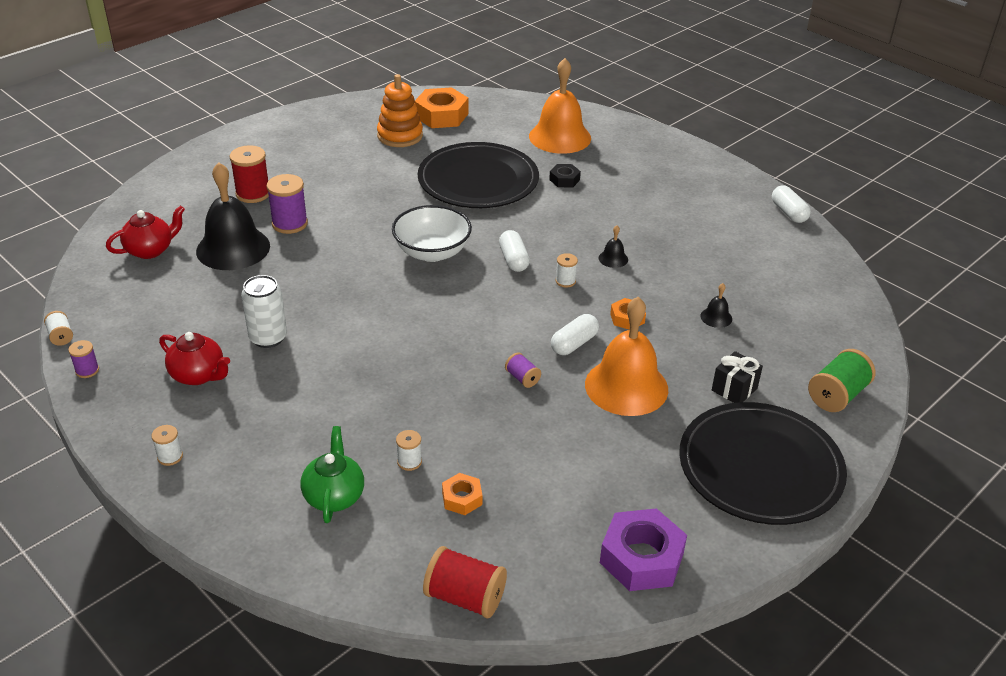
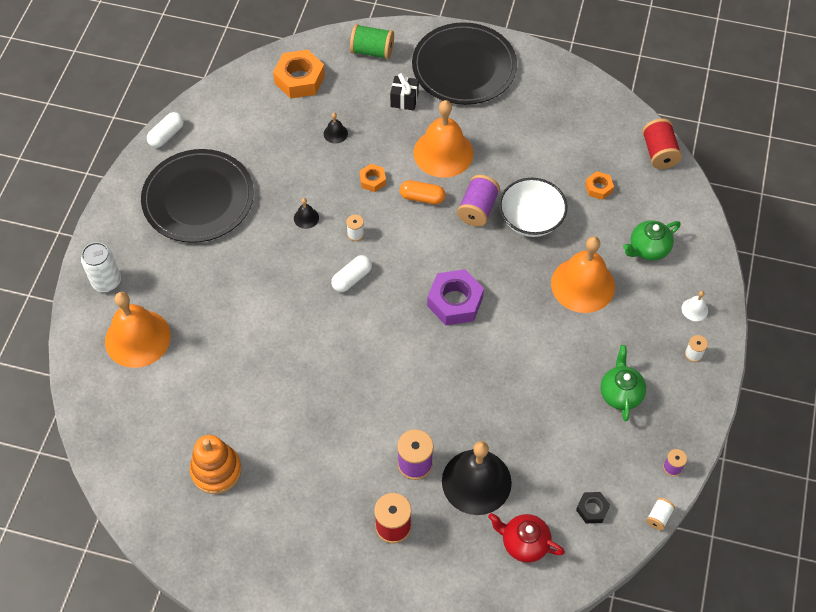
camera: 120 degrees left, 20 degrees up
red teapot [159,332,230,385] -> green teapot [601,345,646,422]
white can [241,275,287,348] -> white can moved to [81,242,121,292]
white bowl [392,205,472,262] -> white bowl moved to [499,178,567,237]
white spool [396,430,422,471] -> none
orange nut [415,87,468,128] -> orange nut moved to [273,50,325,99]
black plate [418,142,539,208] -> black plate moved to [141,149,254,243]
purple spool [505,352,541,388] -> purple spool [457,175,500,226], size x1.83
black nut [549,164,581,187] -> black nut moved to [576,492,610,523]
white capsule [551,314,599,355] -> orange capsule [400,180,445,204]
purple nut [600,508,687,591] -> purple nut moved to [427,269,484,325]
none -> orange bell [551,236,615,313]
none -> white bell [682,291,708,321]

